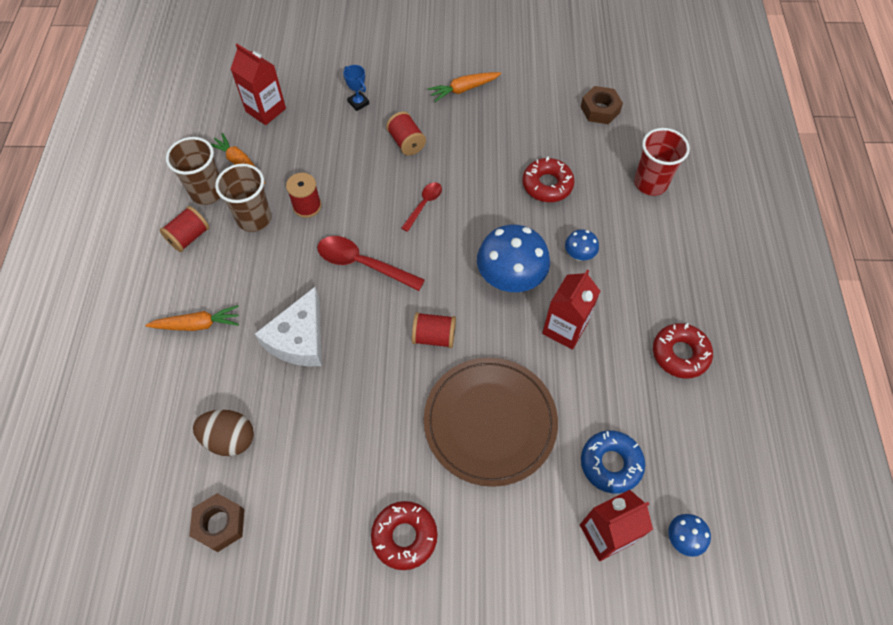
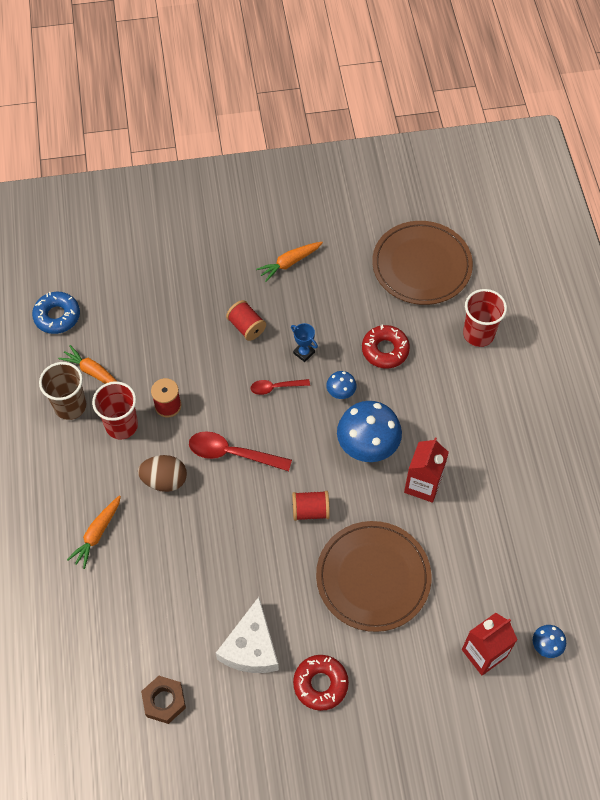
camera: 10 degrees left, 0 degrees up
orange carrot [145,305,239,331] -> orange carrot turned 135 degrees clockwise [67,495,121,569]
red spool [160,206,209,252] -> none
brown egg [193,409,254,456] -> brown egg moved to [138,455,187,492]
brown cup [215,164,272,232] -> red cup [92,381,138,440]
red carton [231,44,286,125] -> none
white cheese [255,287,322,366] -> white cheese moved to [216,597,279,673]
blue trophy [343,65,369,111] -> blue trophy moved to [291,323,318,362]
red spoon [401,182,442,232] -> red spoon turned 120 degrees counterclockwise [251,379,310,395]
blue mushroom [565,229,599,261] -> blue mushroom moved to [326,371,357,399]
brown nut [581,86,623,124] -> brown plate [372,221,473,305]
blue donut [581,430,645,494] -> blue donut moved to [32,292,80,334]
red donut [653,323,713,379] -> none

